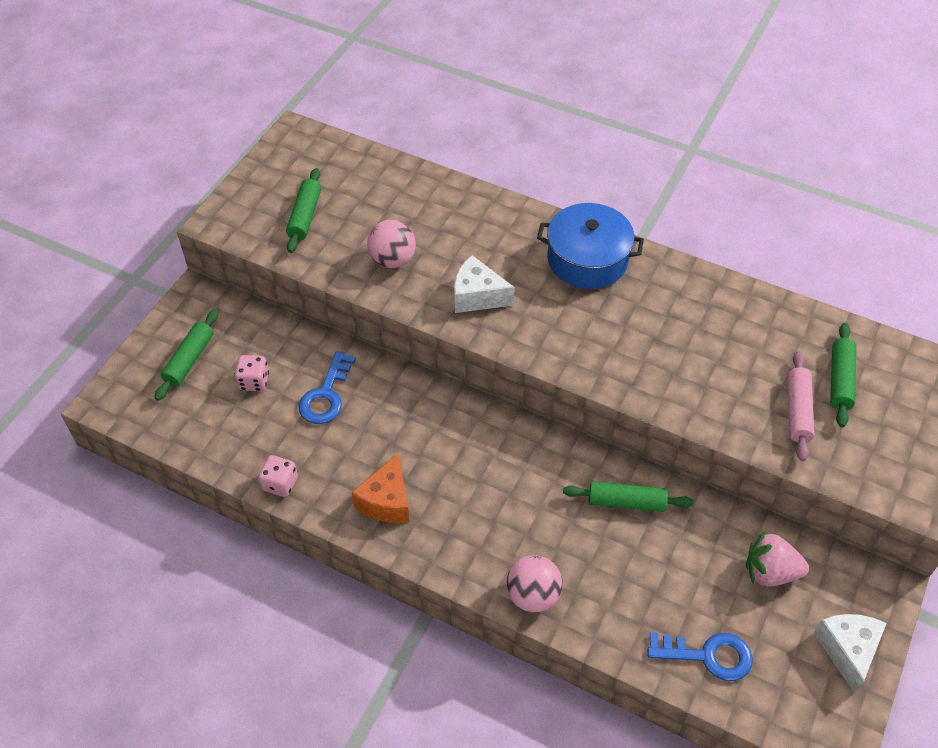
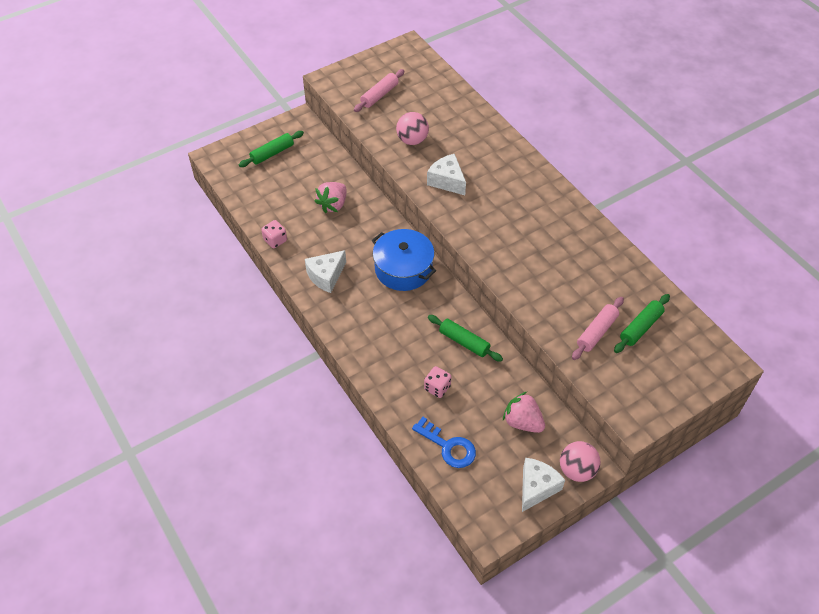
camera: 30 degrees right, 0 degrees up
pink dice [235,355,269,391] -> pink dice moved to [424,366,451,398]
green rolling pin [286,168,321,253] -> pink rolling pin [354,69,405,112]
blue key [299,351,356,424] -> pink strawberry [315,182,346,213]
orange cheese [352,453,409,523] -> white cheese [305,250,346,293]
pink ball [506,555,563,612] -> pink ball moved to [560,441,601,482]
blue pot [537,203,644,289] -> blue pot moved to [372,229,436,291]

